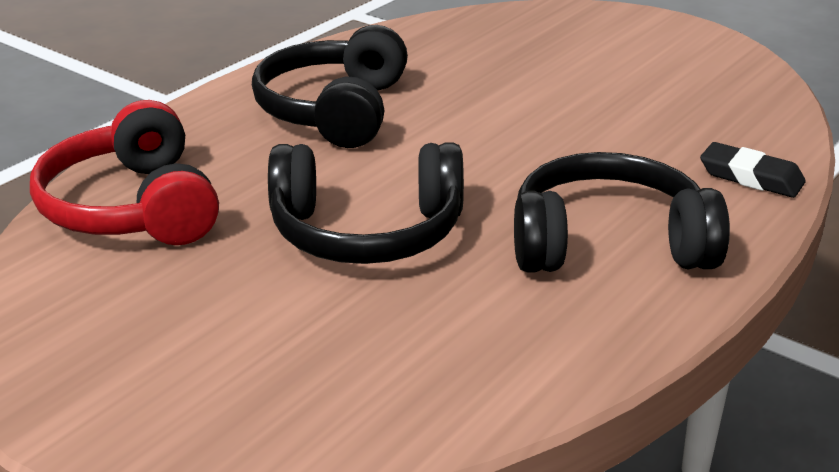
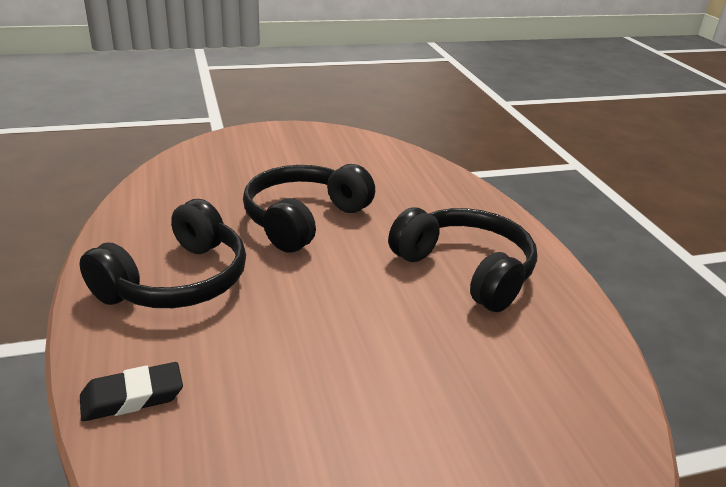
camera: 125 degrees right, 0 degrees up
red headphones [30,100,219,245] -> none

